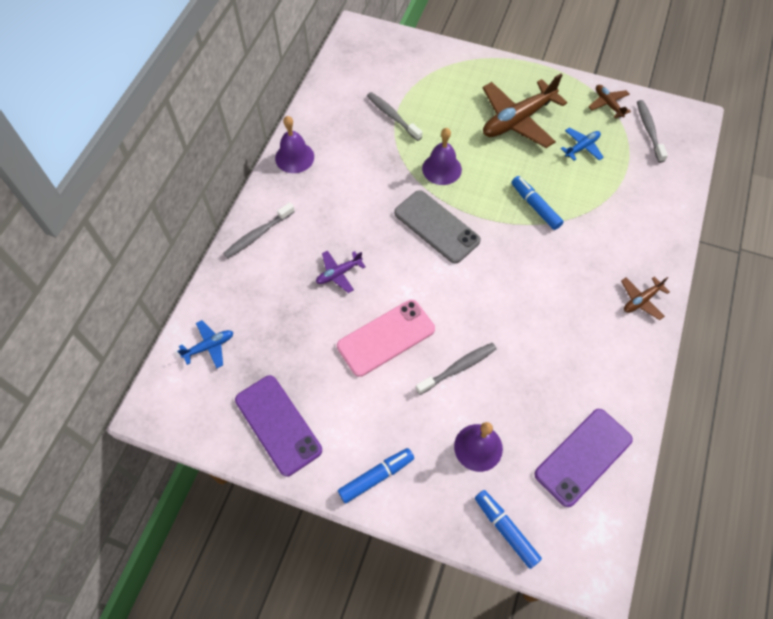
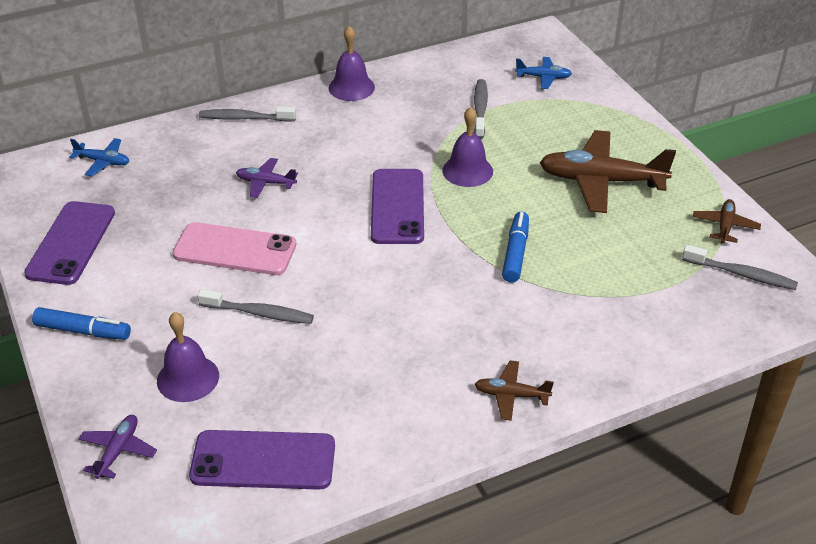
camera: 45 degrees right, 20 degrees down
grey phone [394,190,481,264] -> purple phone [371,169,424,244]
blue marker [475,490,542,569] -> purple plane [79,415,157,479]
blue plane [561,128,604,161] -> blue plane moved to [515,57,572,89]
grey toothbrush [637,100,668,163] -> grey toothbrush turned 75 degrees clockwise [682,245,798,290]

